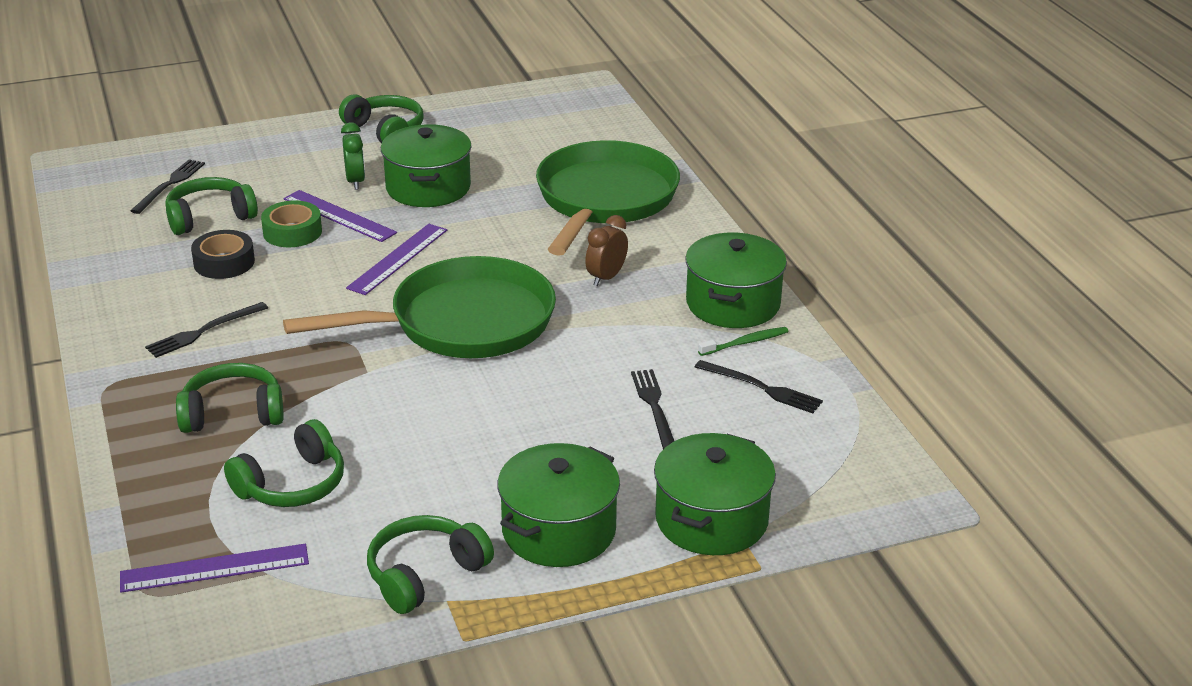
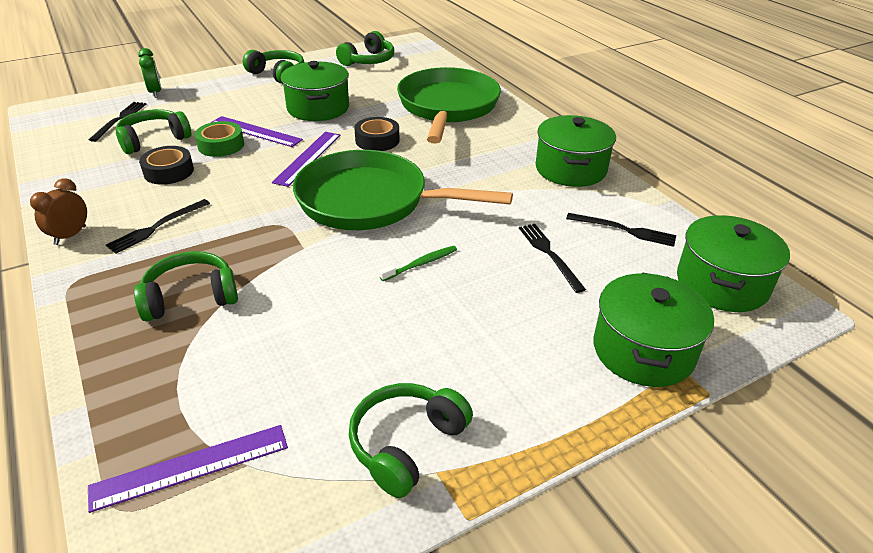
camera: 10 degrees left, 5 degrees up
green headphones [224,419,344,507] -> green headphones moved to [336,31,394,66]
green pan [283,256,556,358] -> green pan turned 135 degrees counterclockwise [293,150,513,230]
green clock [341,122,365,190] -> green clock moved to [138,48,161,98]
green pot [497,443,620,567] -> green pot moved to [677,215,790,312]
brown clock [585,215,628,286] -> brown clock moved to [30,178,87,245]
green toothbrush [698,327,788,356] -> green toothbrush moved to [379,246,457,281]
none -> black tape [354,117,400,151]

